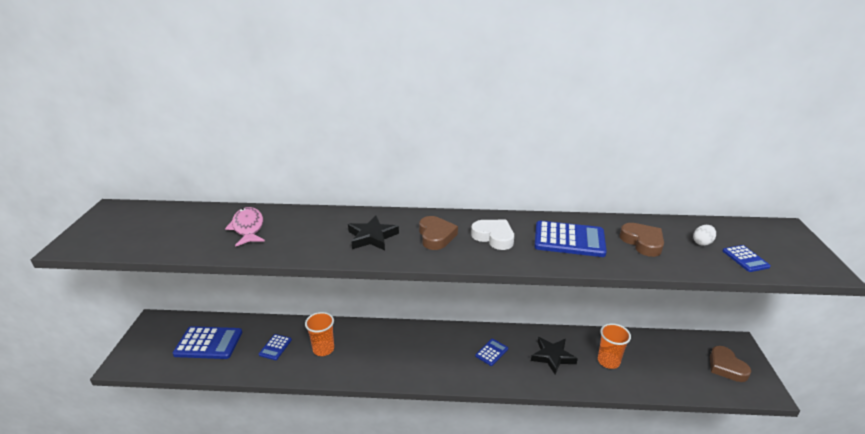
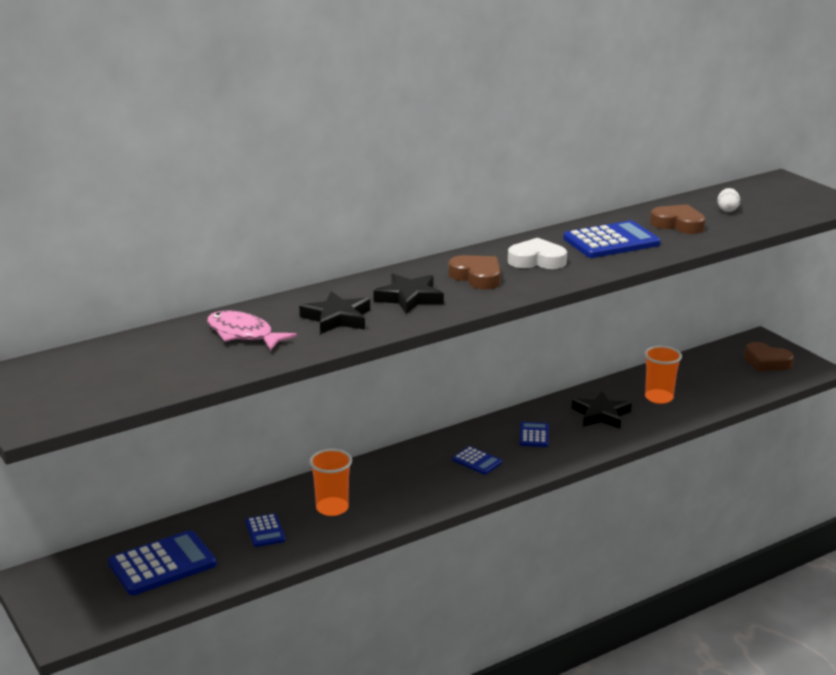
camera: 35 degrees left, 5 degrees down
blue calculator [723,245,771,272] -> blue calculator moved to [452,446,502,475]
none -> black star [299,291,370,334]

